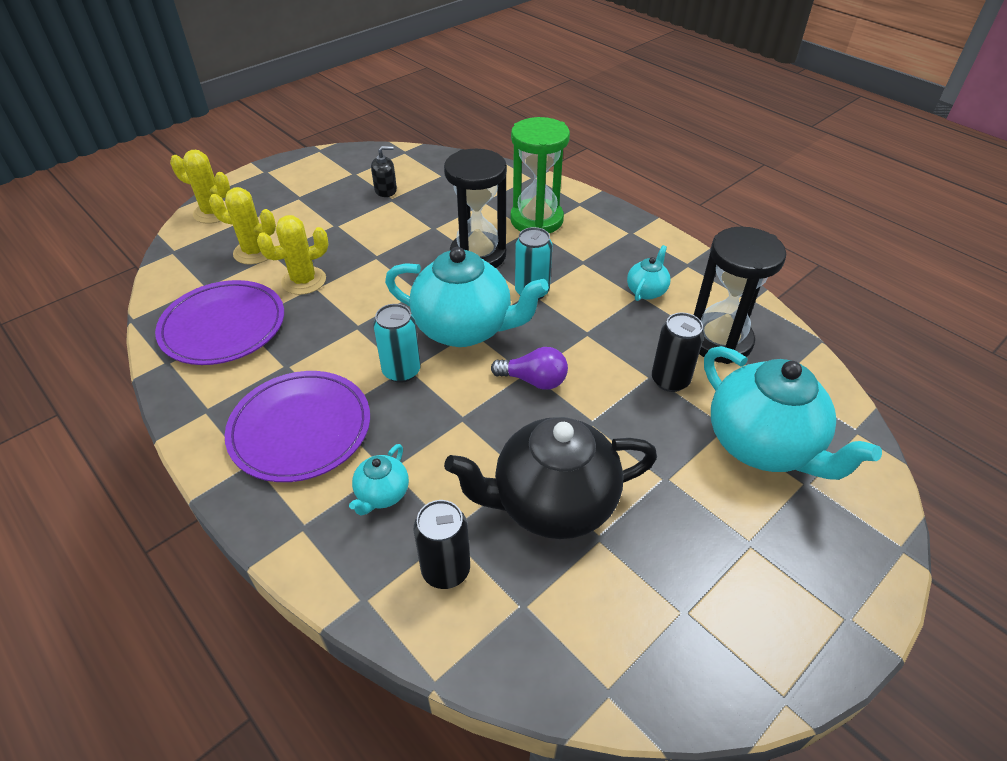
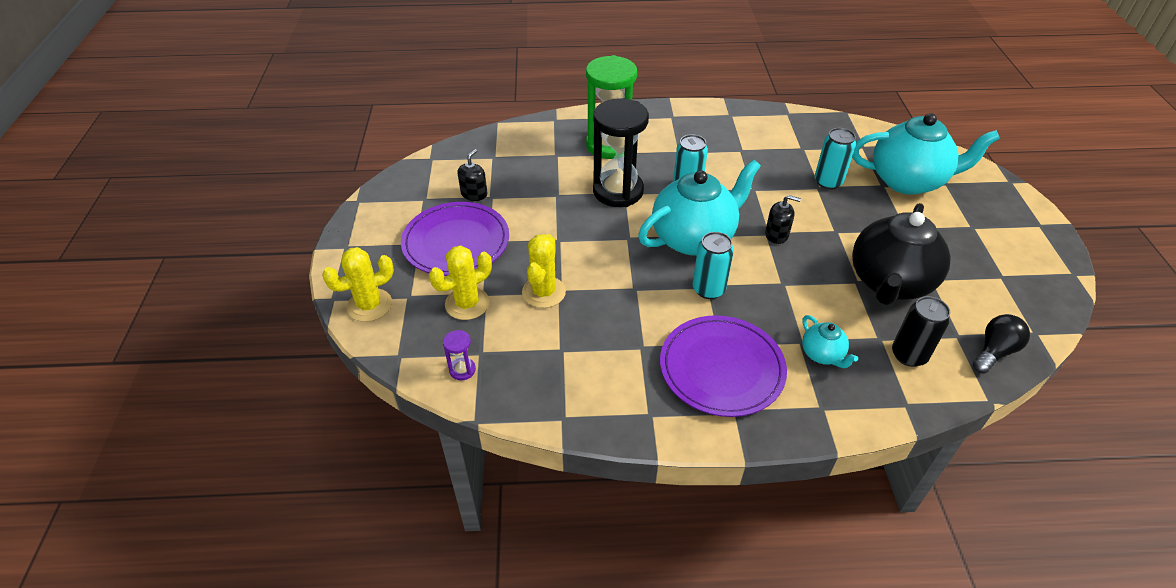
camera: 50 degrees left, 0 degrees up
purple plate [155,280,284,365] -> purple plate moved to [401,202,509,276]
purple light bulb [491,347,568,390] -> black soap dispenser [765,195,801,244]
turquoise teapot [627,245,670,301] -> none
black can [652,312,704,392] -> turquoise can [815,128,856,190]
black hourglass [694,227,786,364] -> none
none -> purple hourglass [443,330,476,381]
none -> black light bulb [973,314,1030,373]

